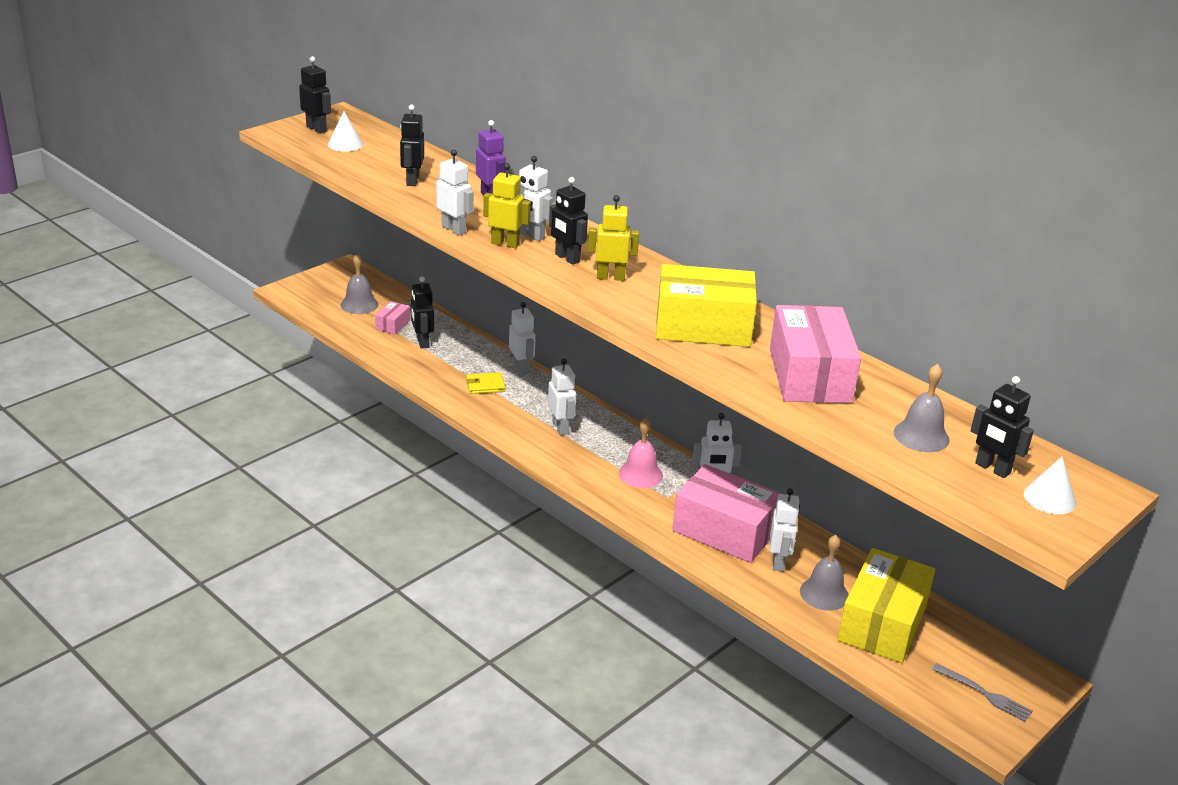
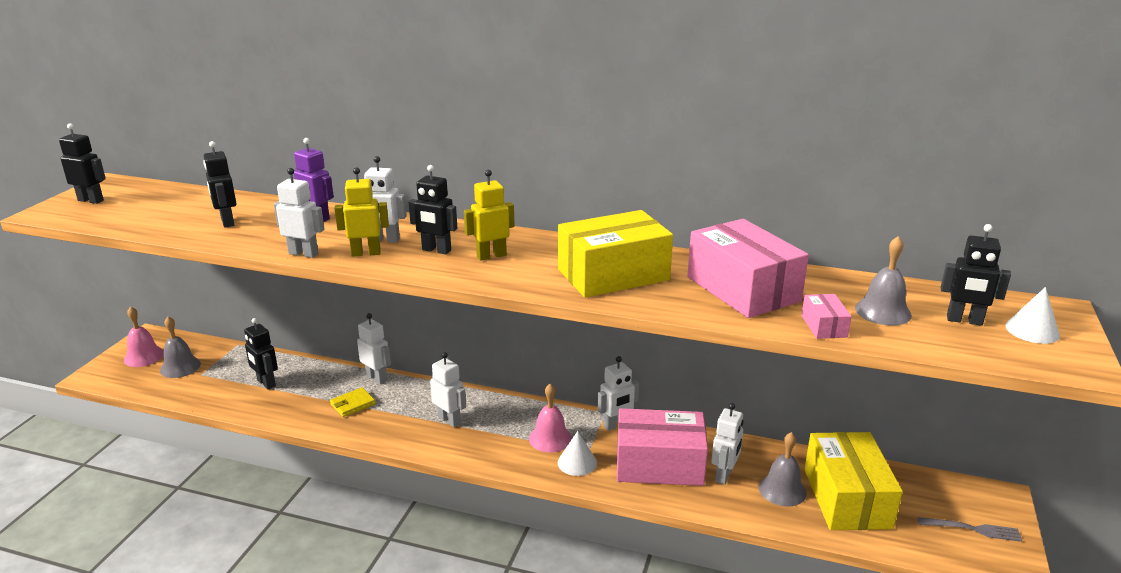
camera: 25 degrees left, 5 degrees down
white cone [328,111,363,152] -> white cone moved to [558,431,597,476]
pink box [375,301,410,334] -> pink box moved to [802,294,852,339]
white robot [770,488,800,571] -> white robot turned 45 degrees clockwise [711,403,744,485]
none -> pink bell [124,306,164,367]

